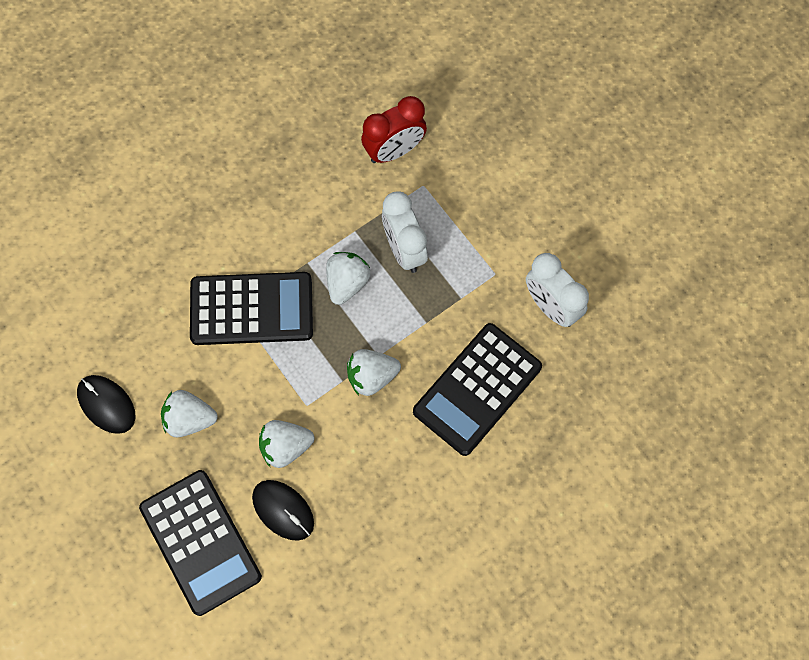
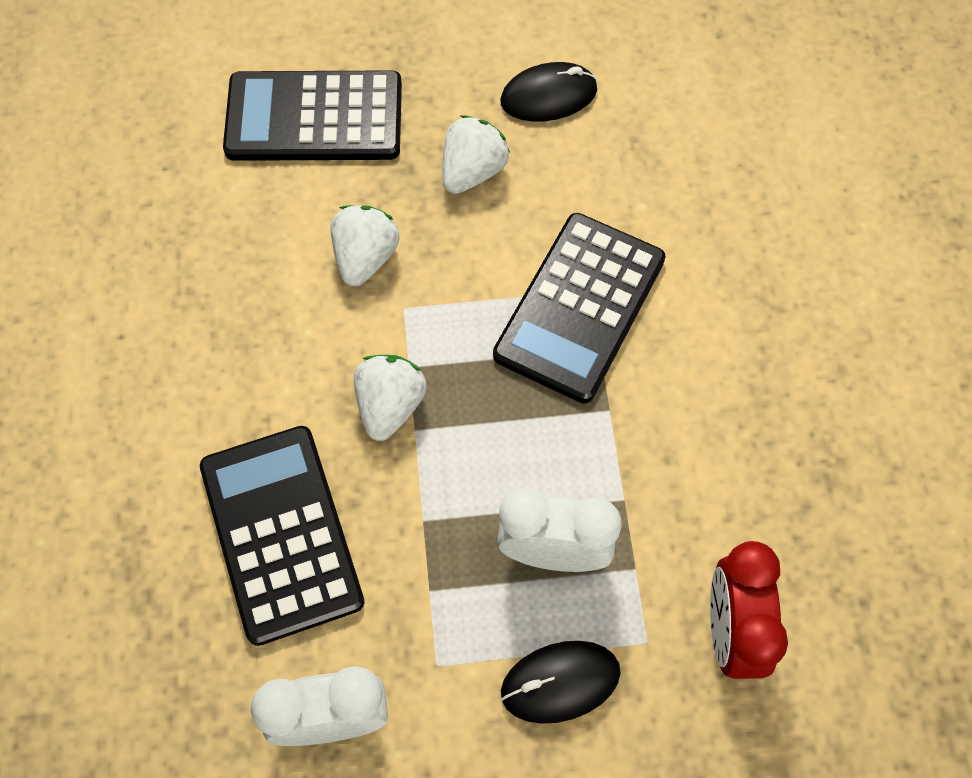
camera: 120 degrees right, 5 degrees down
black mouse [252,480,314,541] -> black mouse moved to [501,641,621,724]
white strawberry [326,252,371,305] -> none

